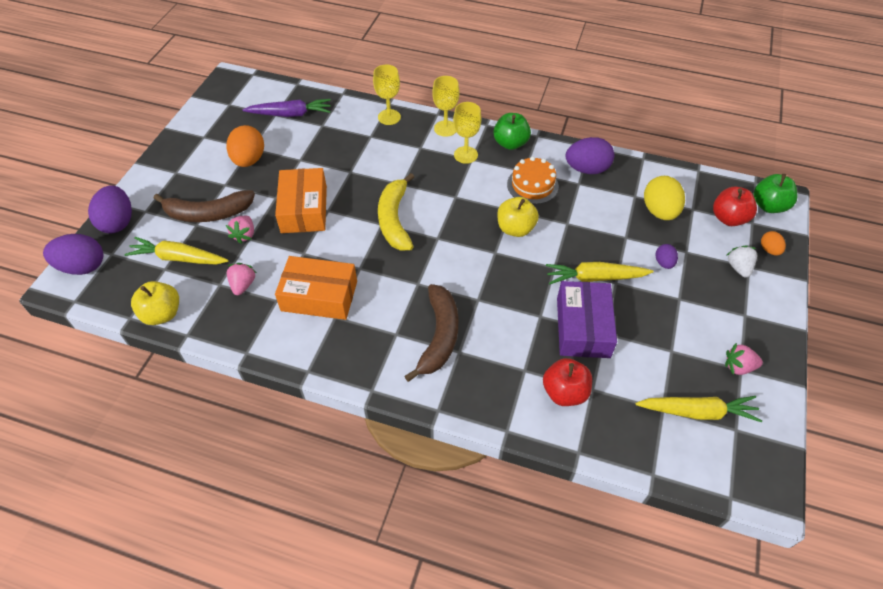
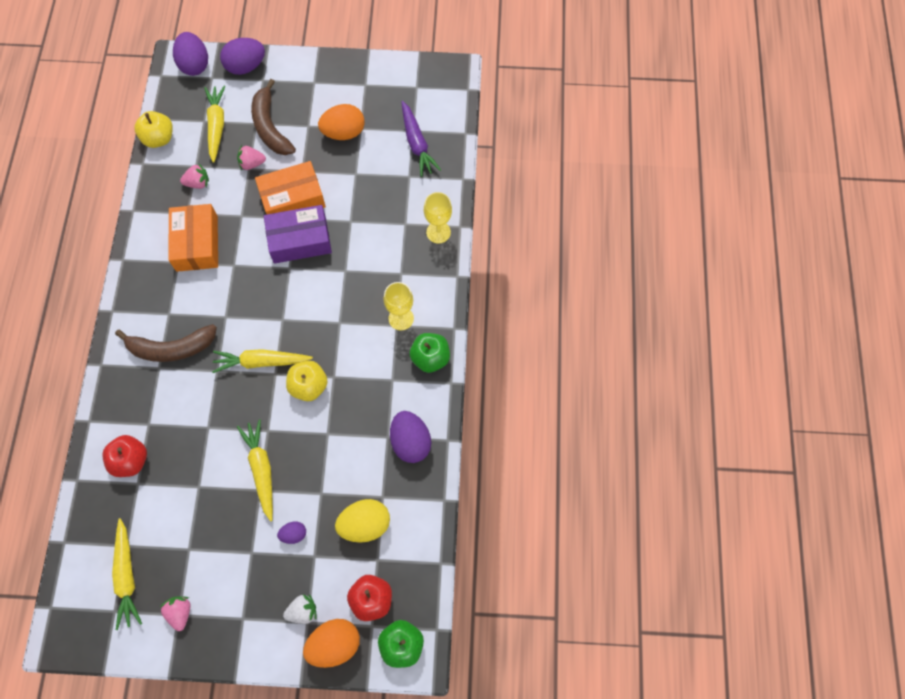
camera: 75 degrees right, 15 degrees up
yellow banana [378,173,414,250] -> none
yellow goblet [432,76,459,137] -> none
orange cake [507,157,559,204] -> none
purple box [557,281,617,358] -> purple box moved to [264,205,332,264]
orange egg [761,231,786,255] -> orange egg [303,619,360,668], size x1.91
none -> yellow carrot [212,349,313,373]

